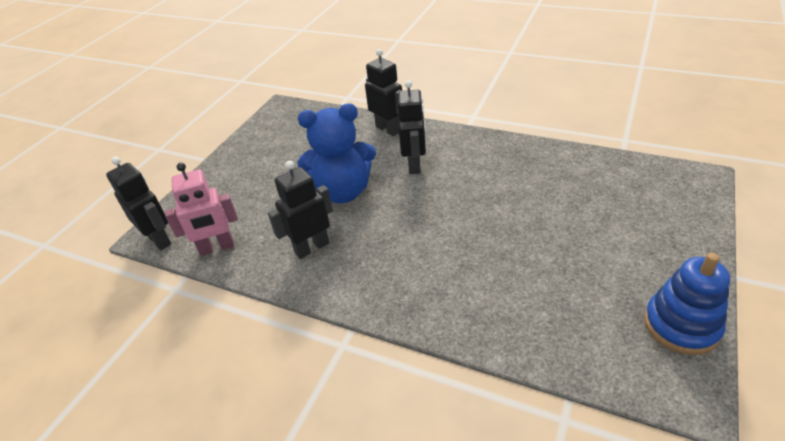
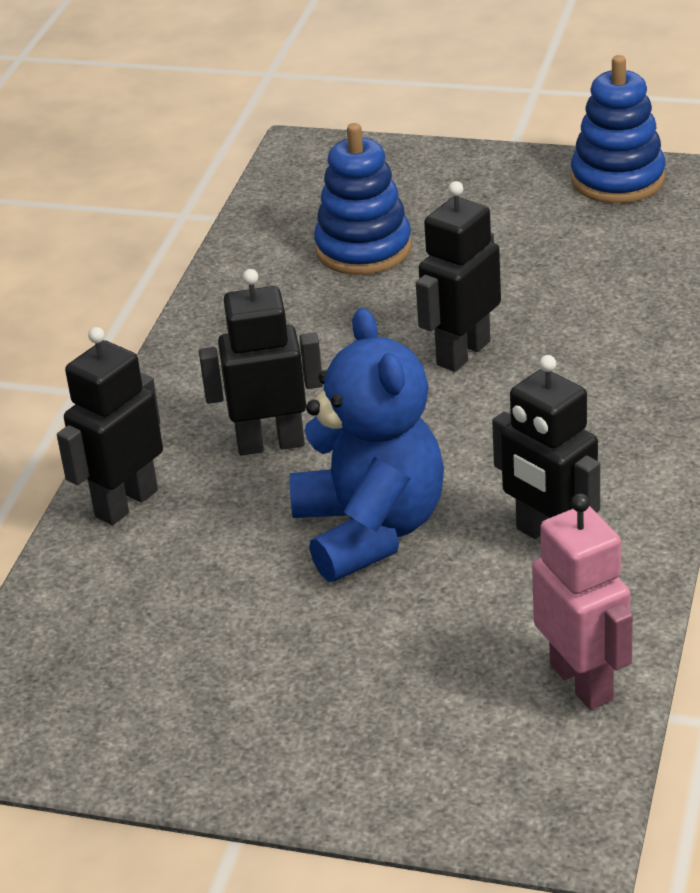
camera: 100 degrees left, 5 degrees down
black robot [106,157,171,250] -> black robot moved to [416,181,501,372]
none -> blue stacking toy [314,123,412,275]

